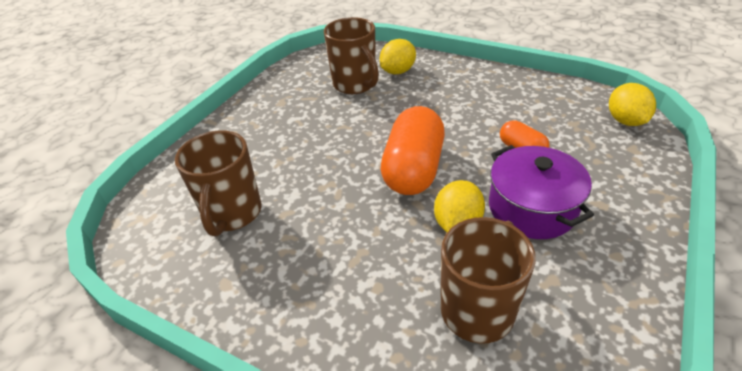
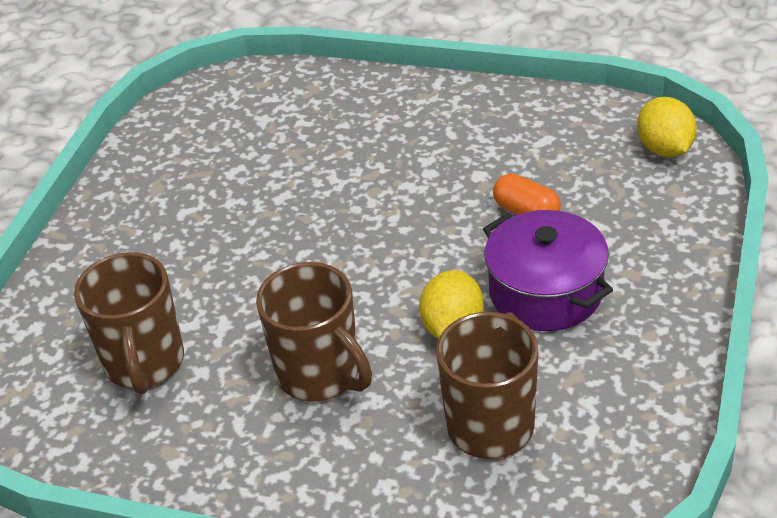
camera: 10 degrees left, 0 degrees up
brown mug [324,17,379,94] -> brown mug moved to [256,262,372,402]
yellow lemon [380,39,416,74] -> none
orange capsule [380,106,445,195] -> none

